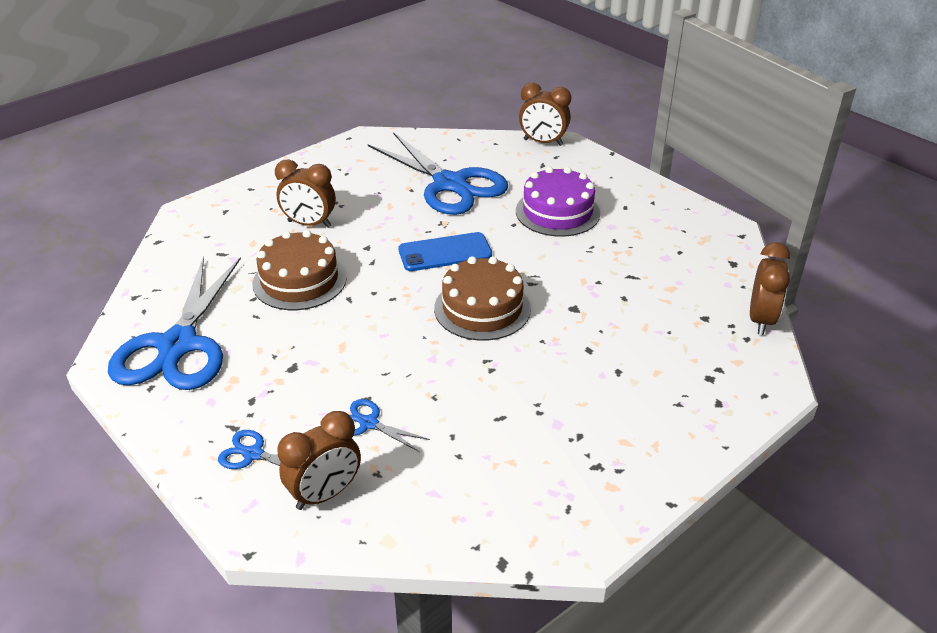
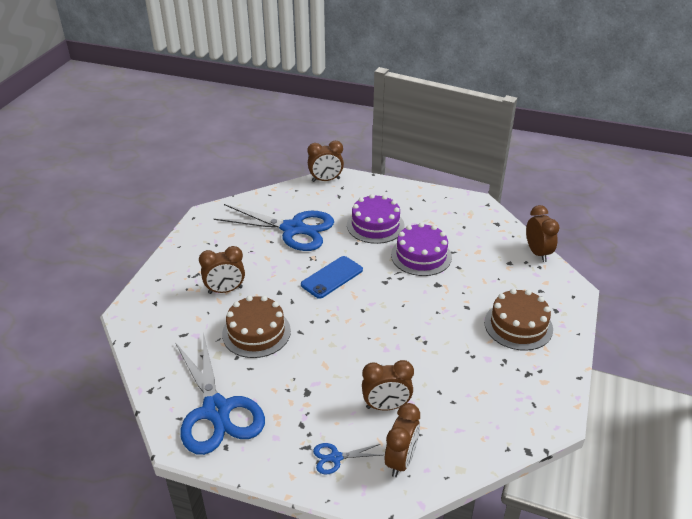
camera: 30 degrees left, 0 degrees up
blue scissors [349,399,430,452] -> brown clock [362,360,414,411]
brown cake [434,256,531,341] -> brown cake moved to [484,289,553,351]
none -> purple cake [391,223,452,276]

